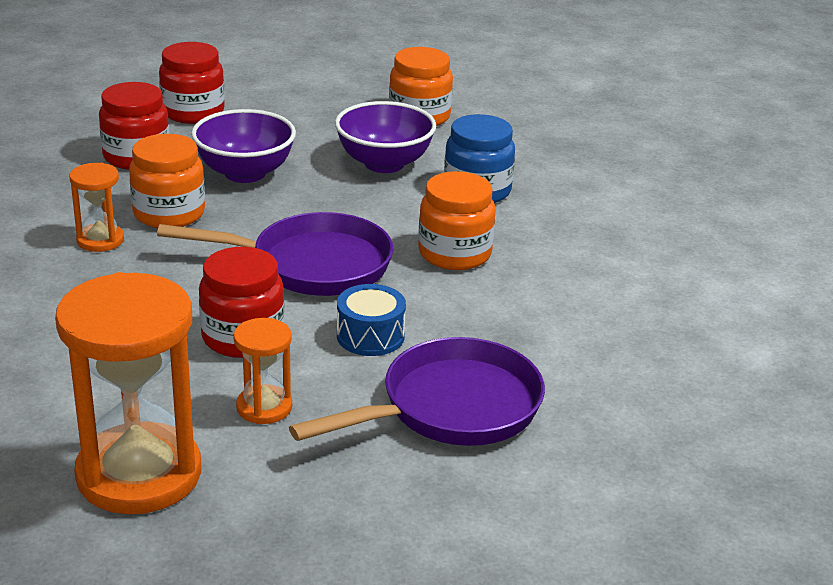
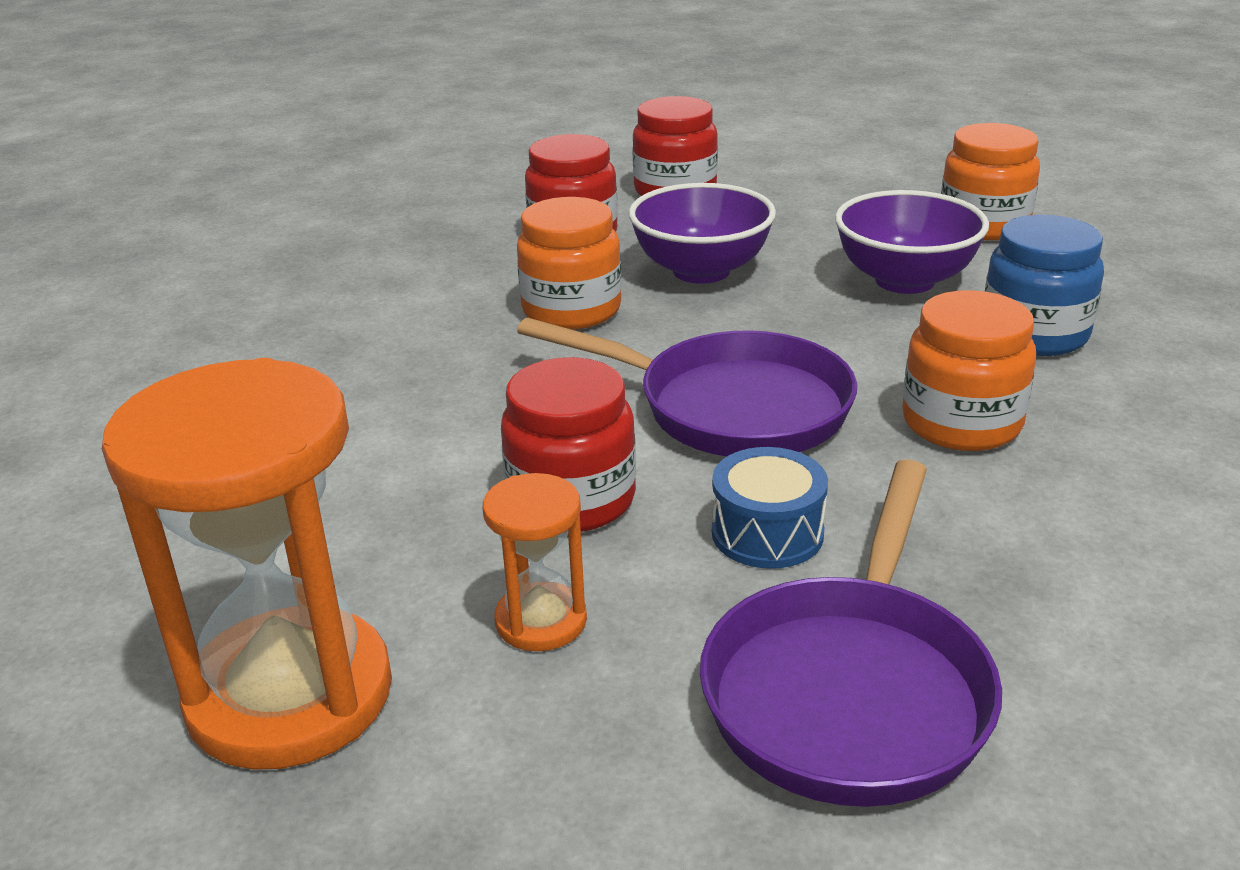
camera: 25 degrees right, 0 degrees up
orange hourglass [70,163,124,252] -> none
purple pan [289,337,545,446] -> purple pan turned 120 degrees clockwise [700,459,1002,807]

